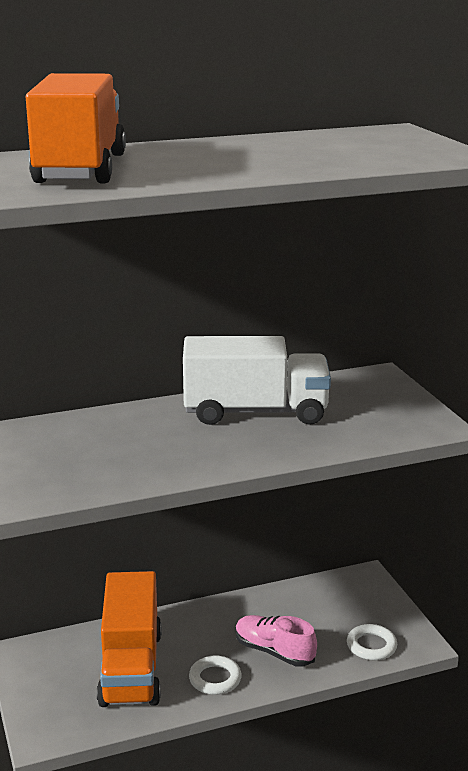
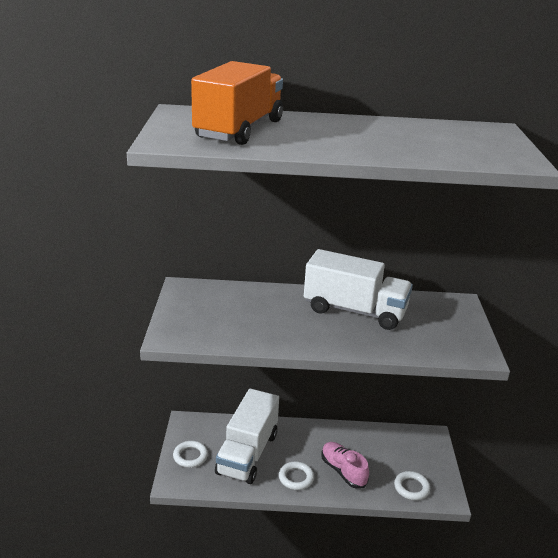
camera: 20 degrees right, 5 degrees up
orange truck [97,571,162,707] -> white truck [215,389,279,484]
none -> white ring [173,441,208,468]

